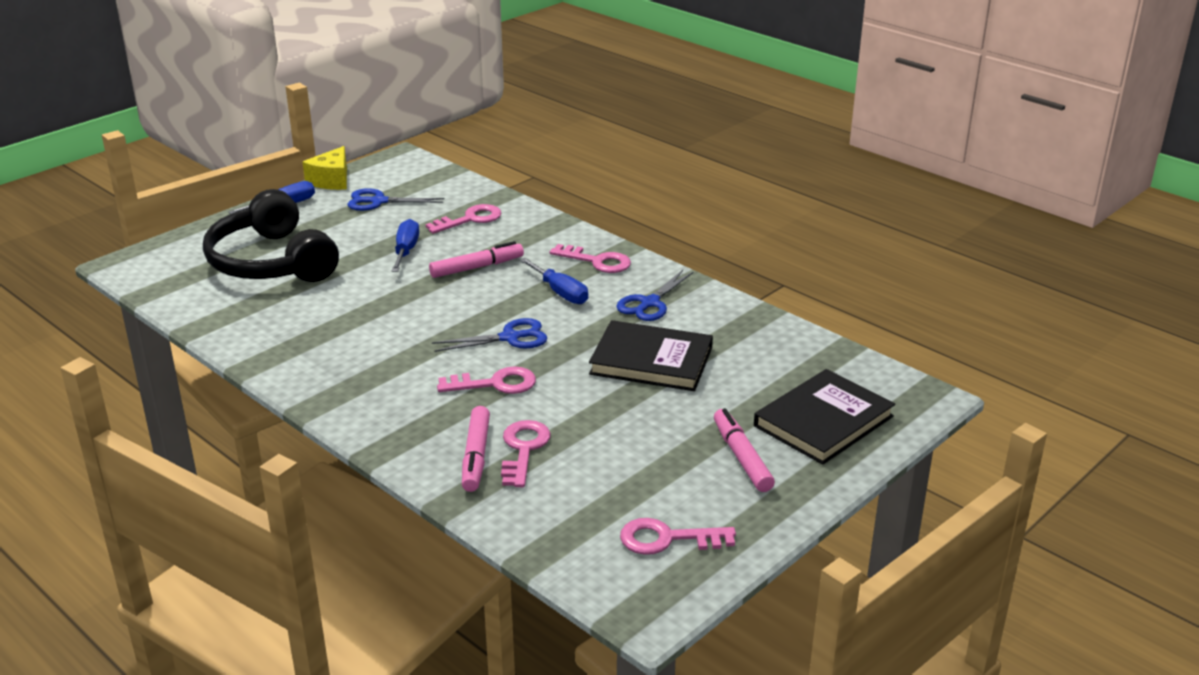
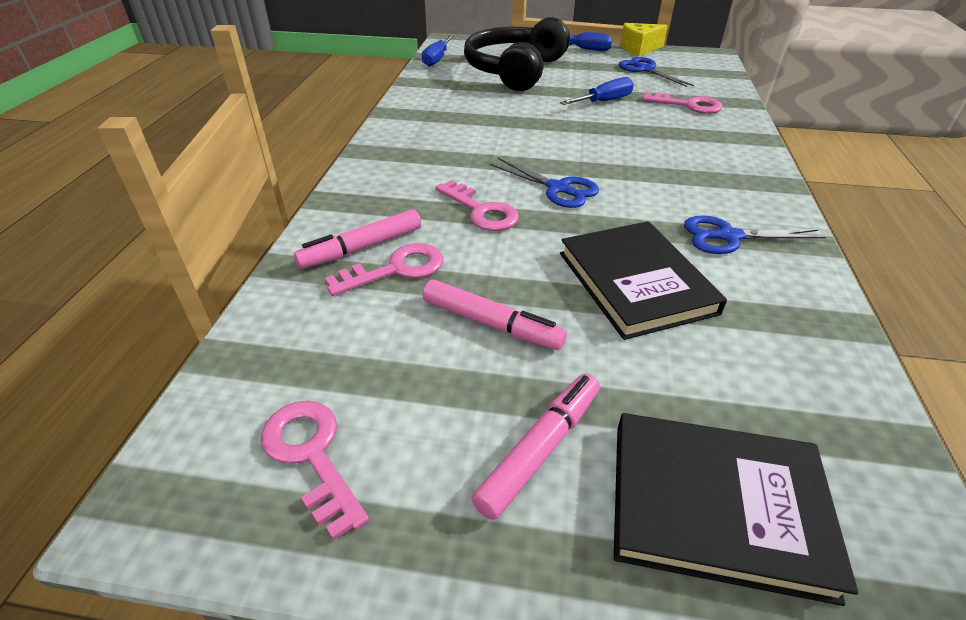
camera: 55 degrees right, 10 degrees up
pink marker [429,241,524,278] -> pink marker moved to [423,280,567,350]
blue screwdriver [520,258,588,304] -> blue screwdriver moved to [422,35,454,67]
pink key [550,244,631,273] -> none

